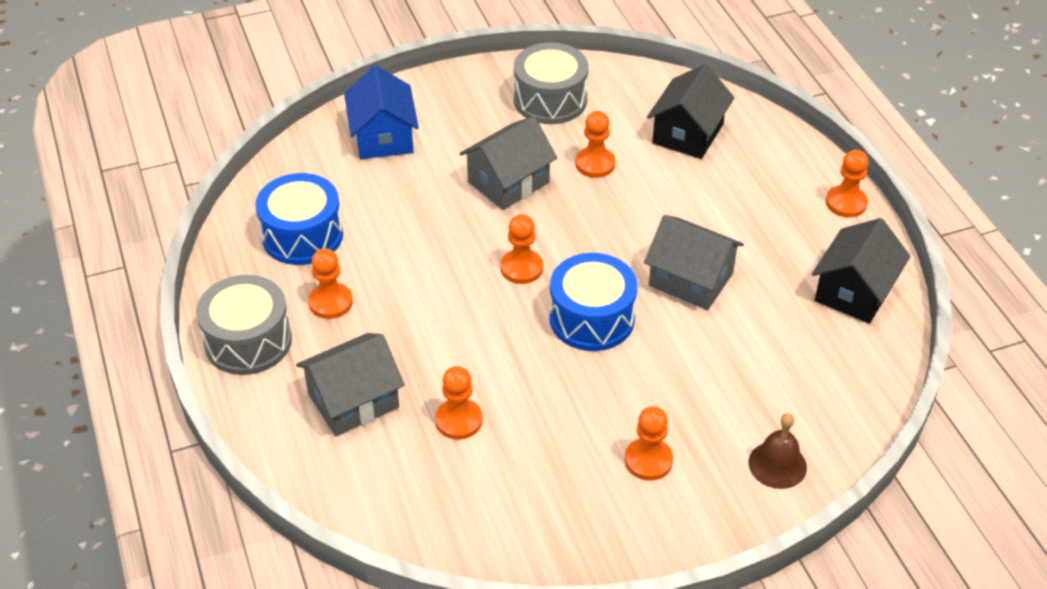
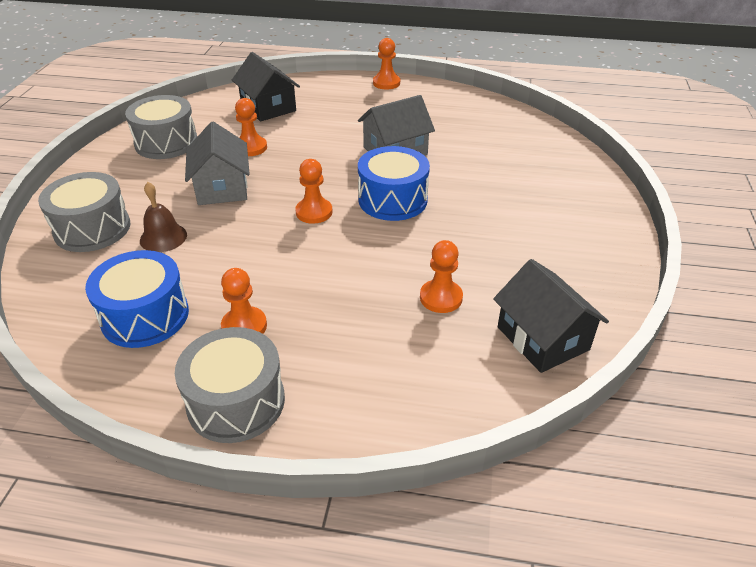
camera: 60 degrees left, 5 degrees down
grey house [296,333,404,436] -> none
blue house [344,65,419,159] -> grey drum [38,172,130,252]
orange pawn [625,406,673,481] -> none
brown bell [749,413,807,489] -> brown bell moved to [140,182,187,252]
black house [812,218,911,324] -> black house moved to [493,259,609,373]

